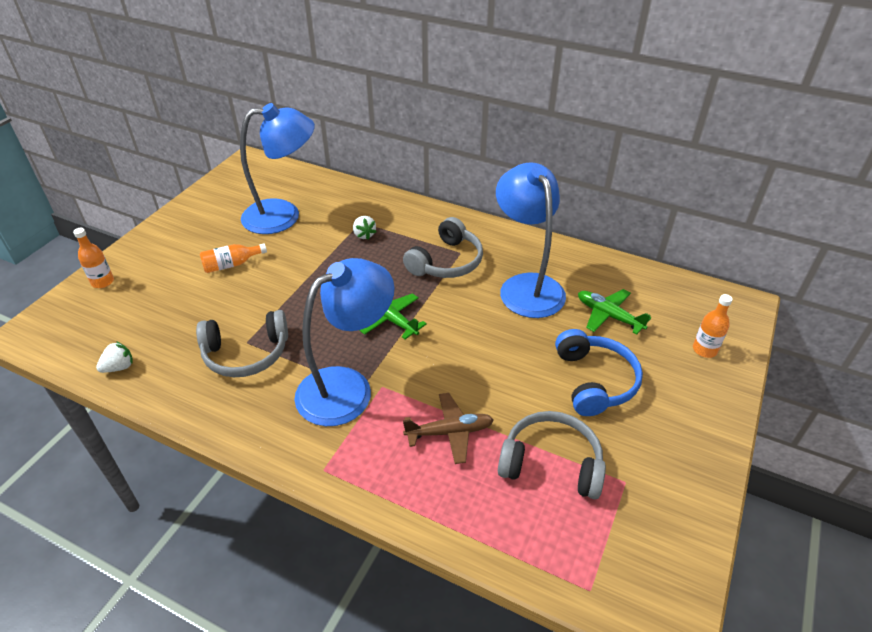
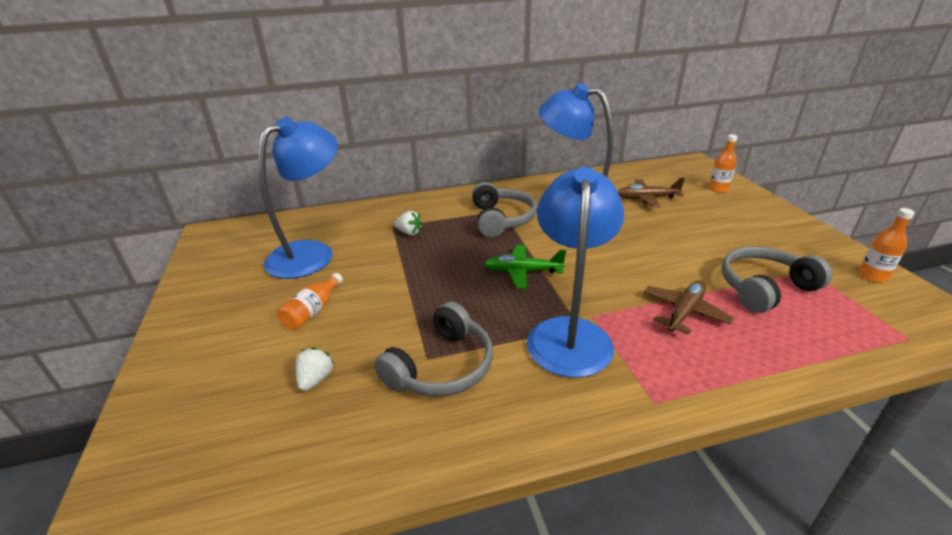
camera: 40 degrees left, 10 degrees down
orange bottle [73,228,114,288] -> orange bottle moved to [859,208,915,282]
white strawberry [96,341,133,373] -> white strawberry moved to [296,347,334,391]
blue headphones [555,329,643,416] -> none
green plane [578,289,651,335] -> brown plane [618,178,685,207]

